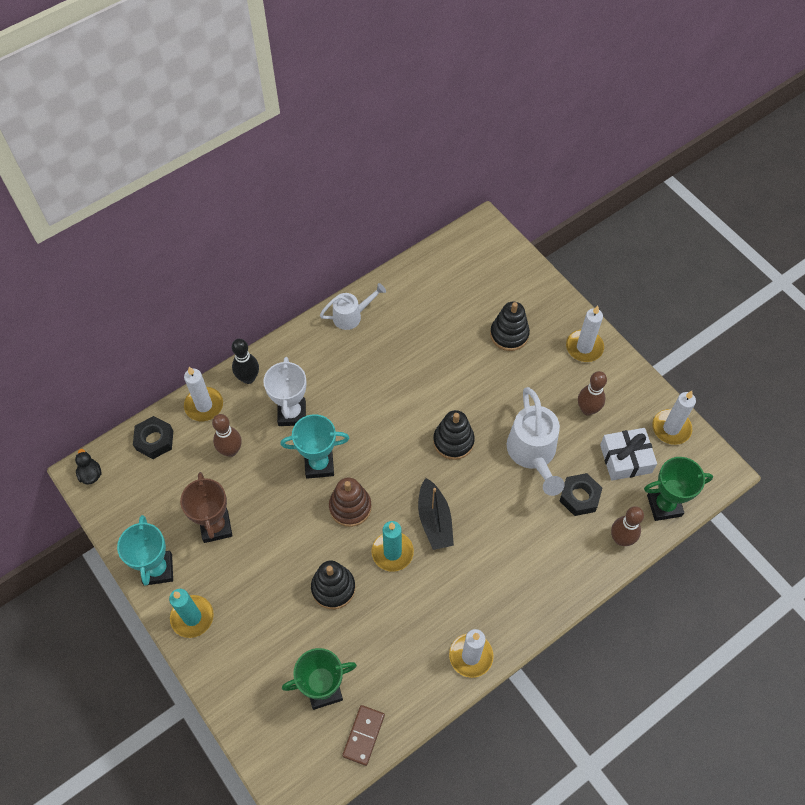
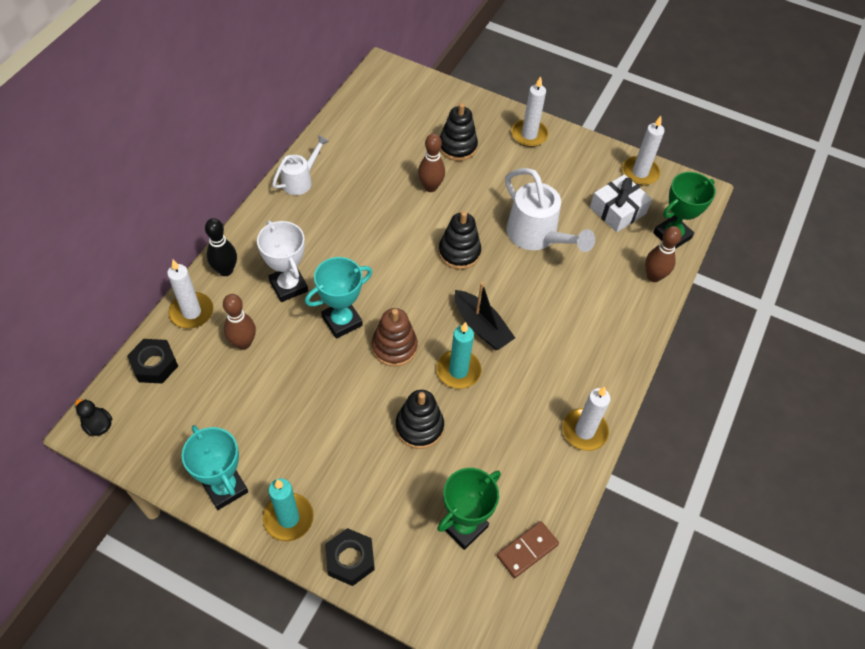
camera: 30 degrees left, 5 degrees down
brown trophy [180,472,232,543] -> none
brown domino [342,705,385,766] -> brown domino turned 60 degrees clockwise [497,521,559,578]
black nut [560,473,602,516] -> black nut moved to [325,528,375,586]
brown bowling pin [578,371,607,416] -> brown bowling pin moved to [418,133,445,192]

